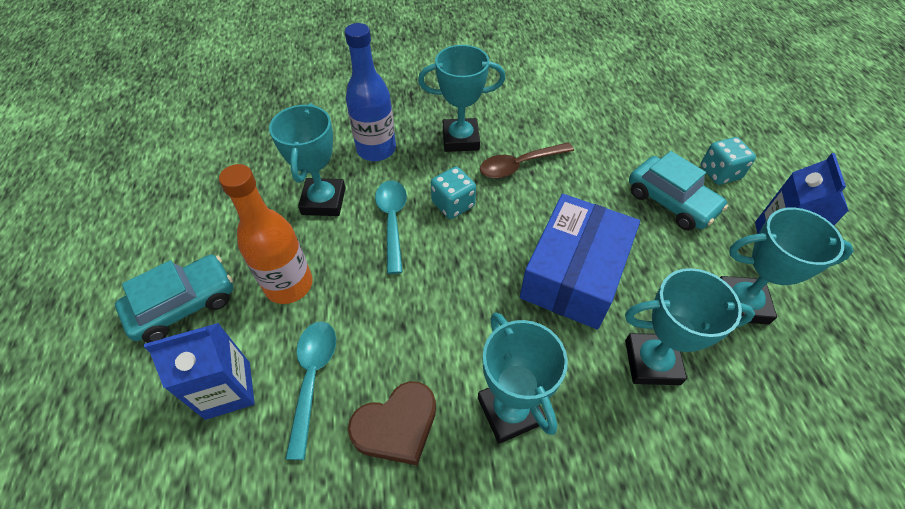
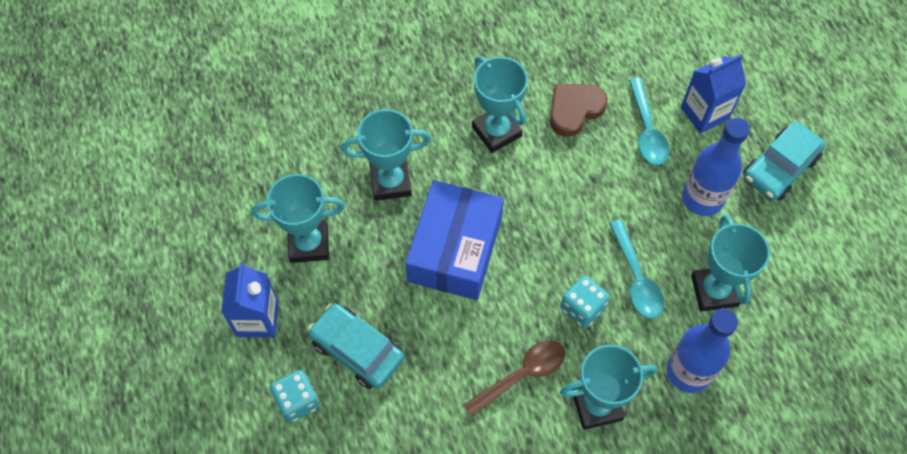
camera: 170 degrees right, 10 degrees up
orange bottle [219,164,313,304] -> blue bottle [682,117,750,216]

